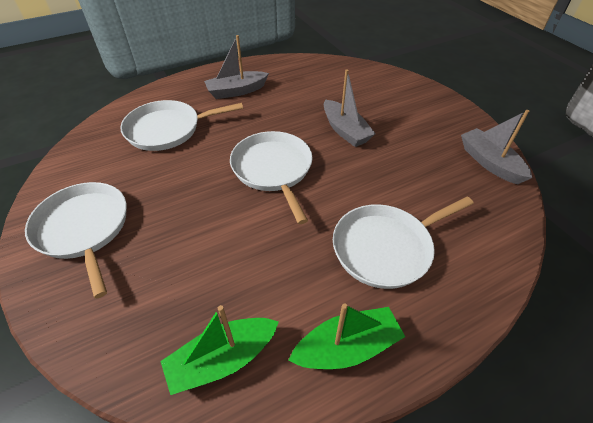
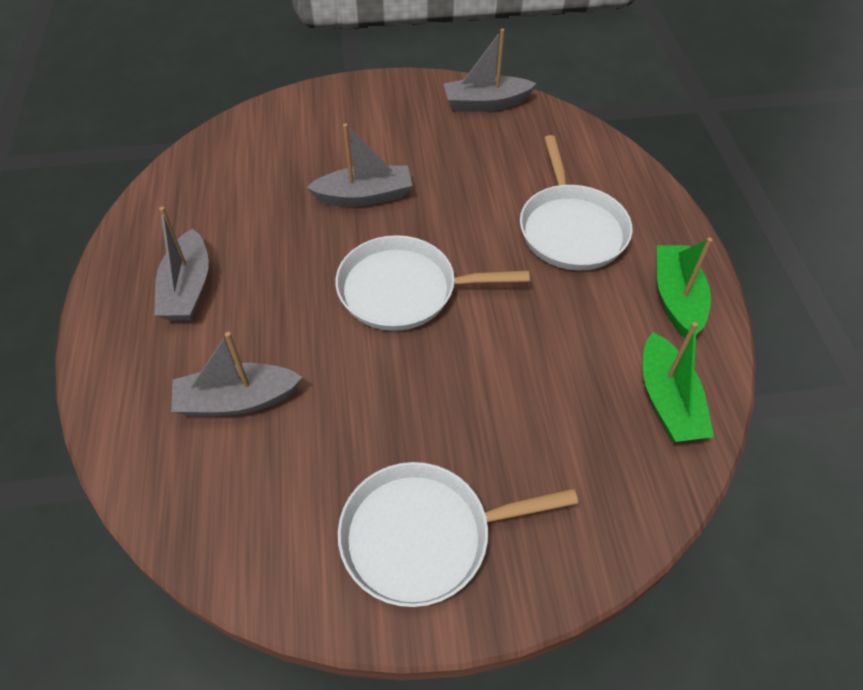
camera: 70 degrees left, 5 degrees up
white pan [120,100,243,151] -> grey boat [171,332,303,417]

